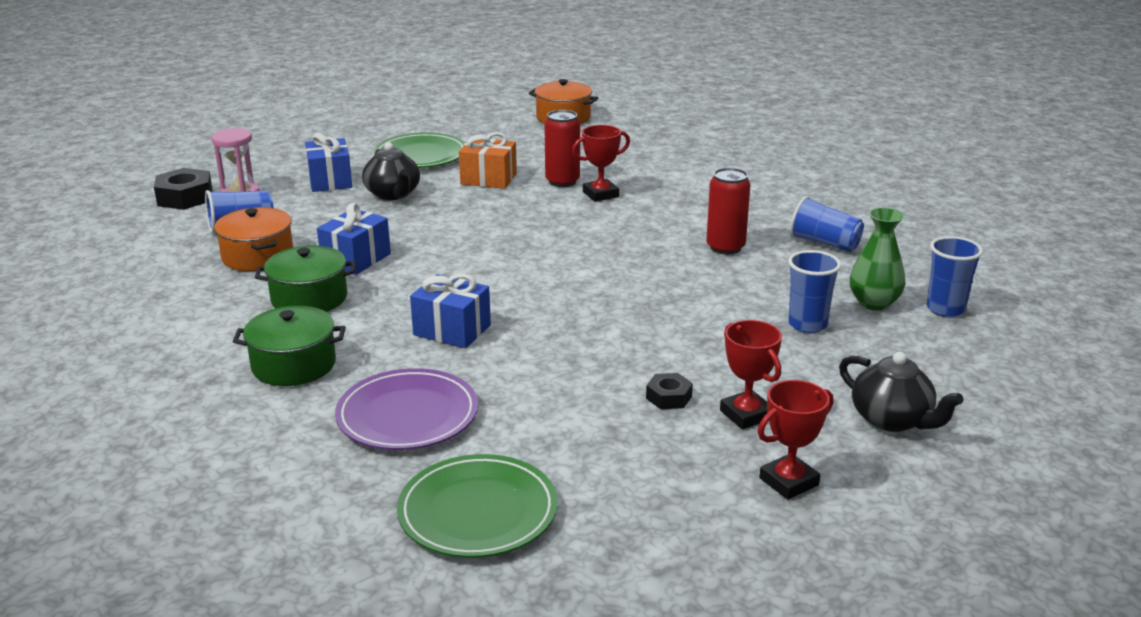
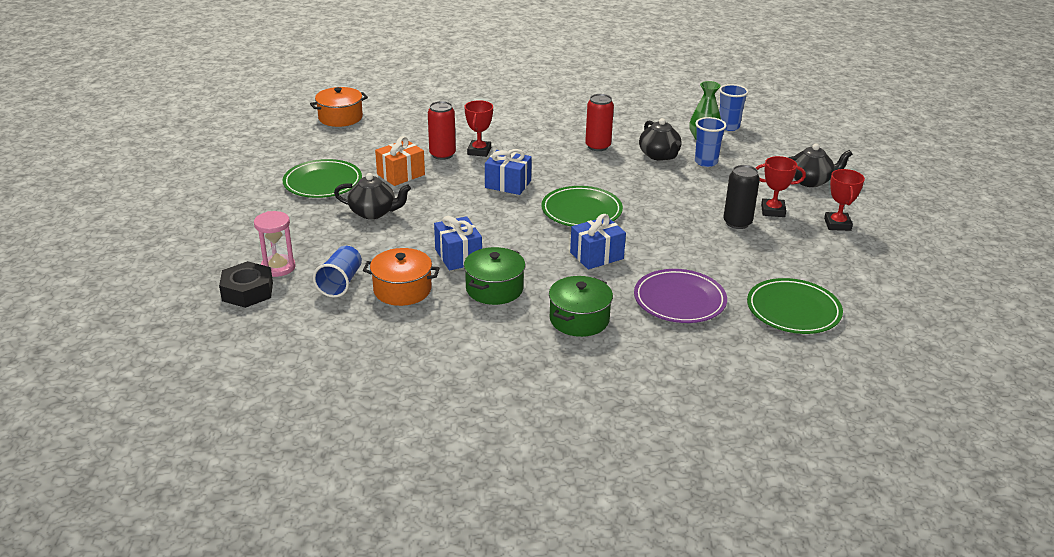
camera: 55 degrees left, 5 degrees up
blue gift [305,133,352,192] -> blue gift moved to [485,149,532,195]
black nut [646,373,693,409] -> black can [723,165,760,229]
blue cup [790,196,864,252] -> none
none -> green plate [541,186,623,227]
none -> black teapot [639,118,682,161]

